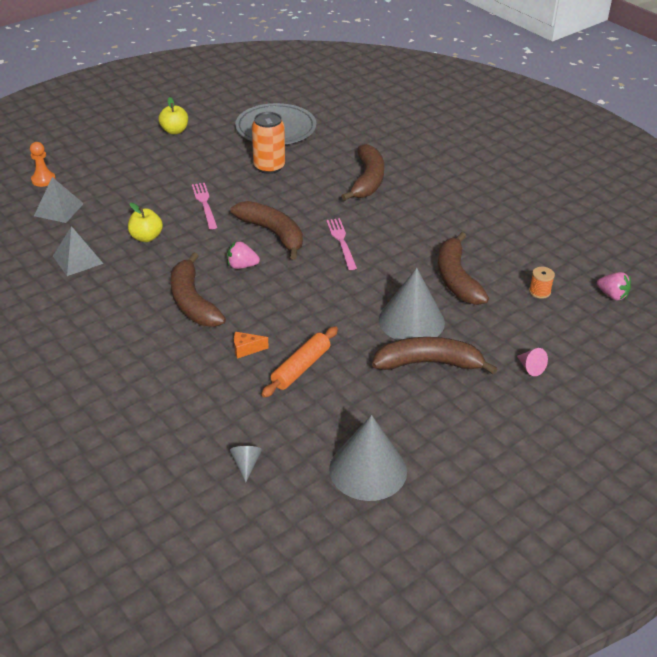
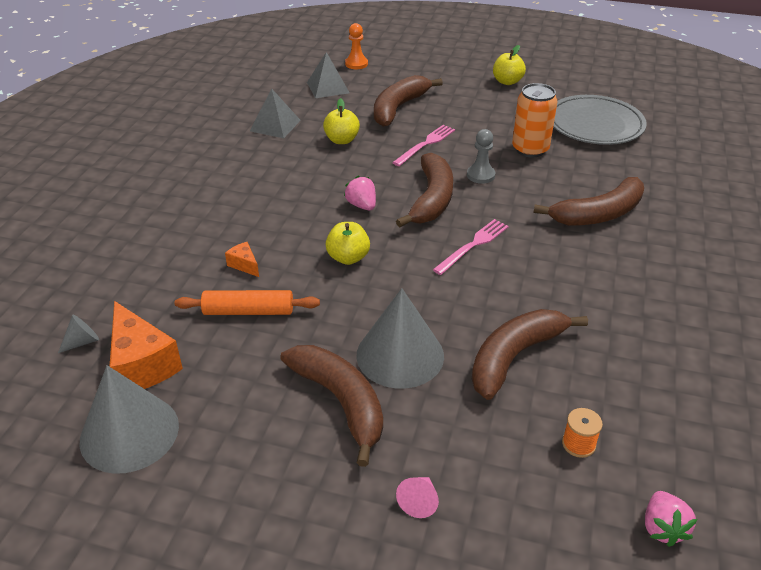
camera: 55 degrees right, 0 degrees up
brown banana [170,252,226,327] -> brown banana moved to [374,75,443,127]
none -> orange cheese [109,301,183,389]
none -> yellow apple [326,222,370,265]
none -> grey pawn [467,129,495,184]

